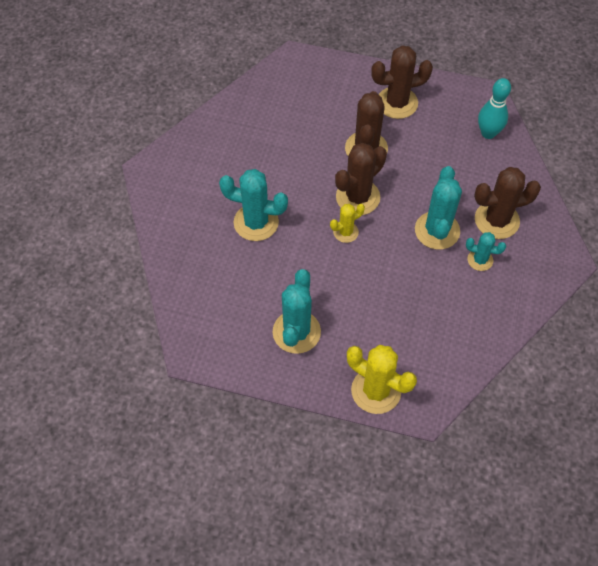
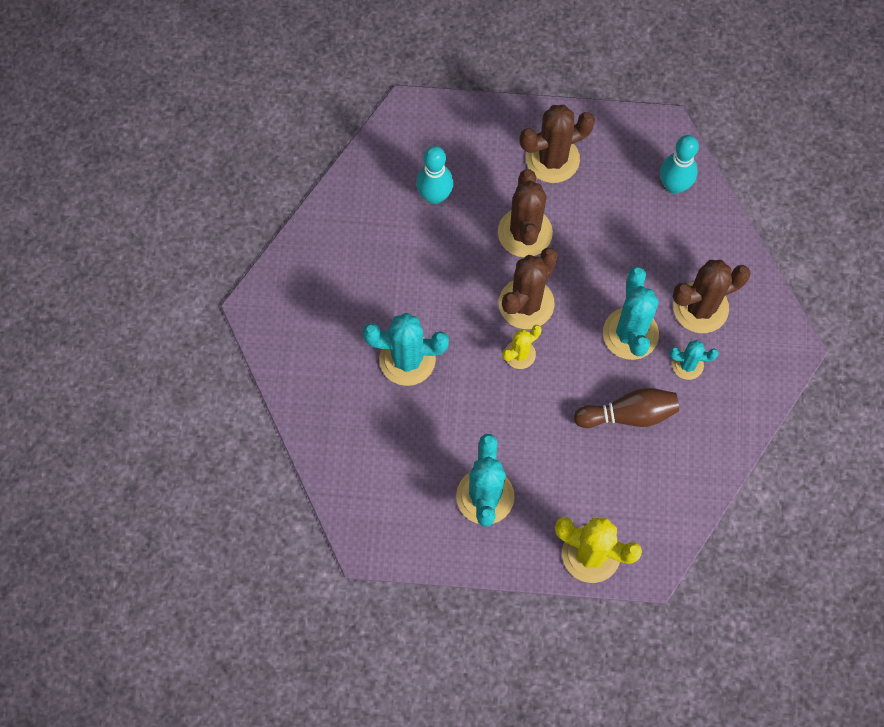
camera: 10 degrees left, 10 degrees up
none -> turquoise bowling pin [416,146,454,204]
none -> brown bowling pin [574,388,679,428]

